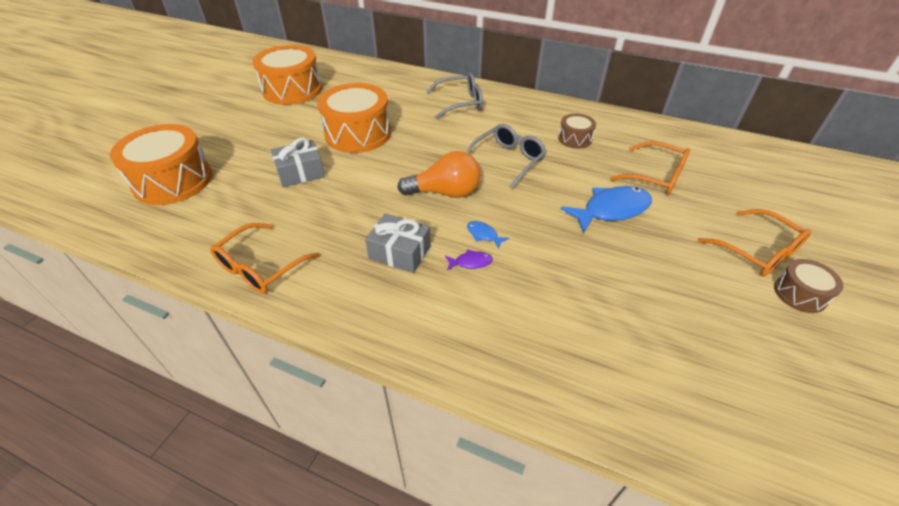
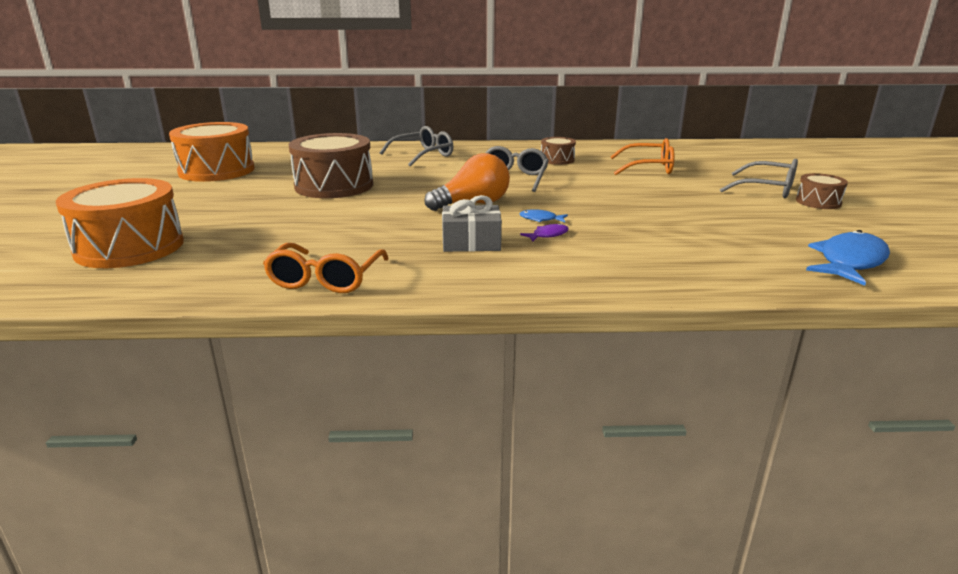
camera: 25 degrees left, 20 degrees down
grey gift [271,138,325,187] -> none
orange drum [317,83,391,153] -> brown drum [289,133,373,198]
blue fish [561,186,652,233] -> blue fish moved to [806,230,890,286]
orange glasses [698,209,811,277] -> grey glasses [720,159,798,198]

